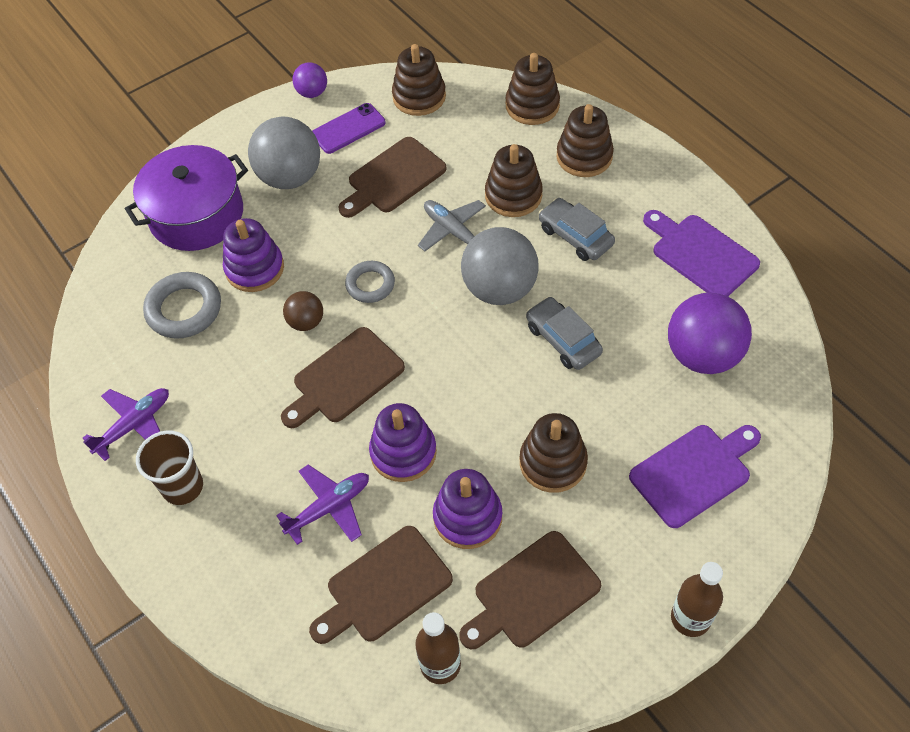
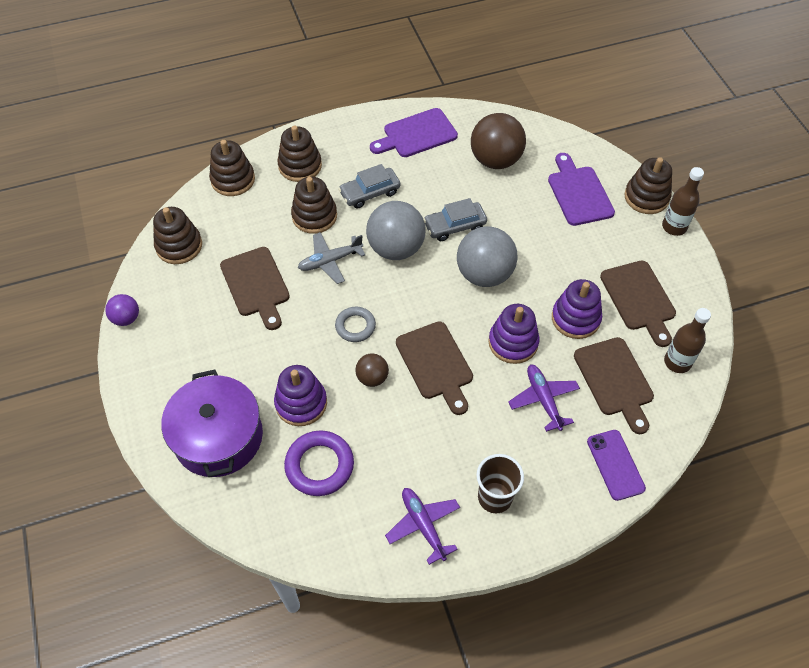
camera: 75 degrees left, 0 degrees up
grey ring [143,272,221,339] -> purple ring [284,430,354,496]
grey ball [248,116,320,189] -> grey ball moved to [457,226,517,287]
purple phone [312,103,386,154] -> purple phone moved to [587,430,646,501]
brown stacking toy [520,413,588,493] -> brown stacking toy moved to [624,157,672,214]
purple ball [668,293,752,374] -> brown ball [471,113,526,169]

